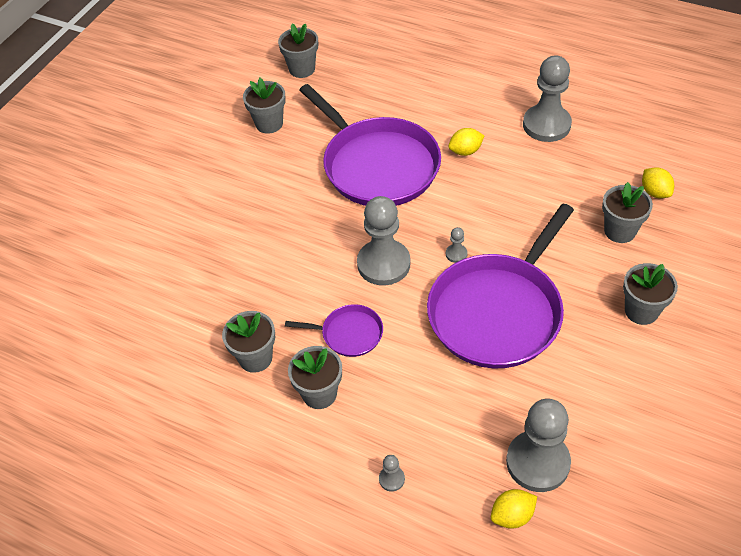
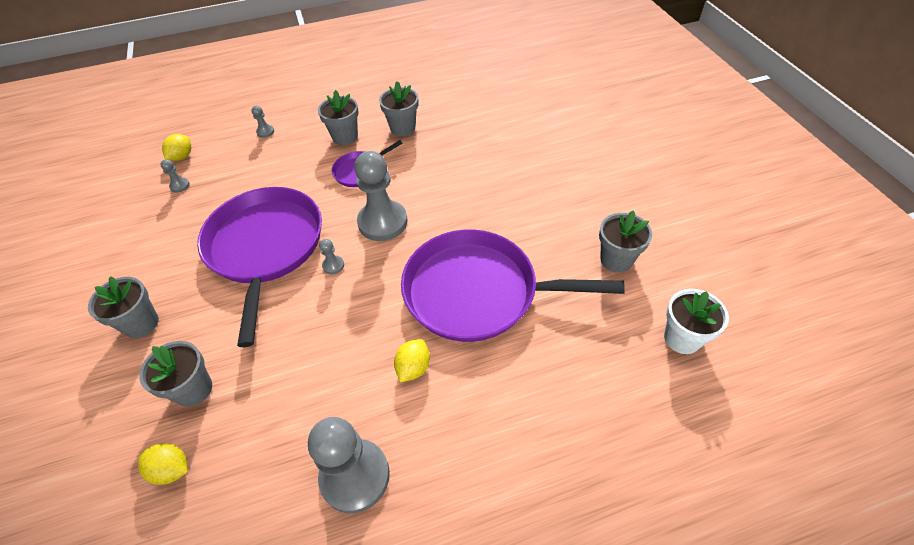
camera: 135 degrees right, 0 degrees up
grey flower pot [278,24,318,78] -> white flower pot [664,289,729,354]
grey pawn [506,399,571,492] -> grey pawn [160,159,190,193], size x0.41

